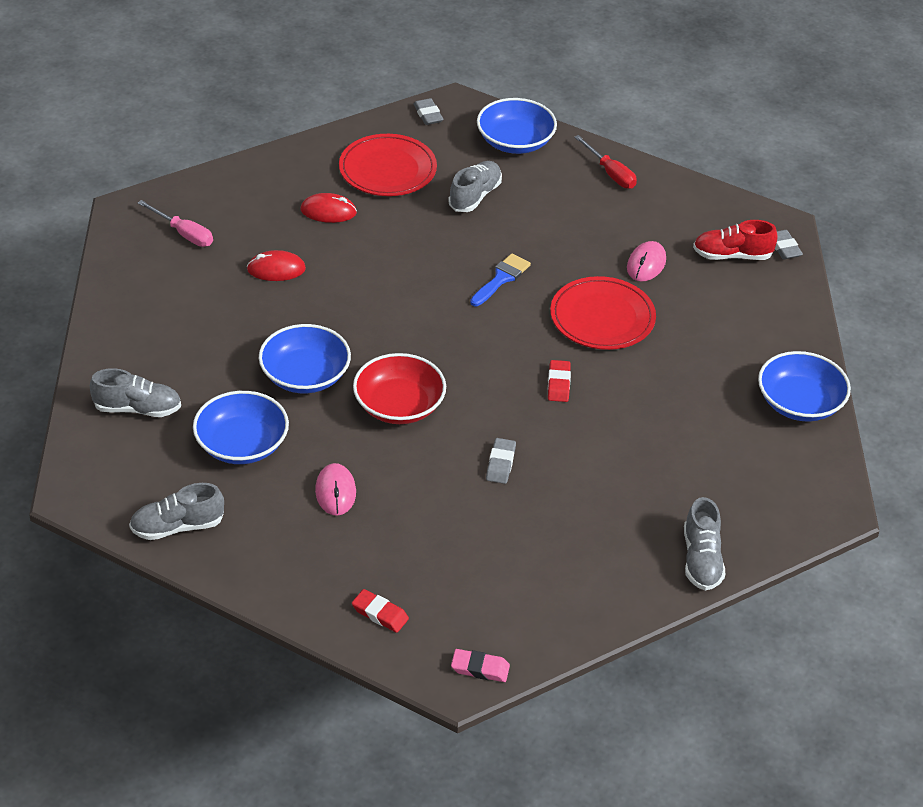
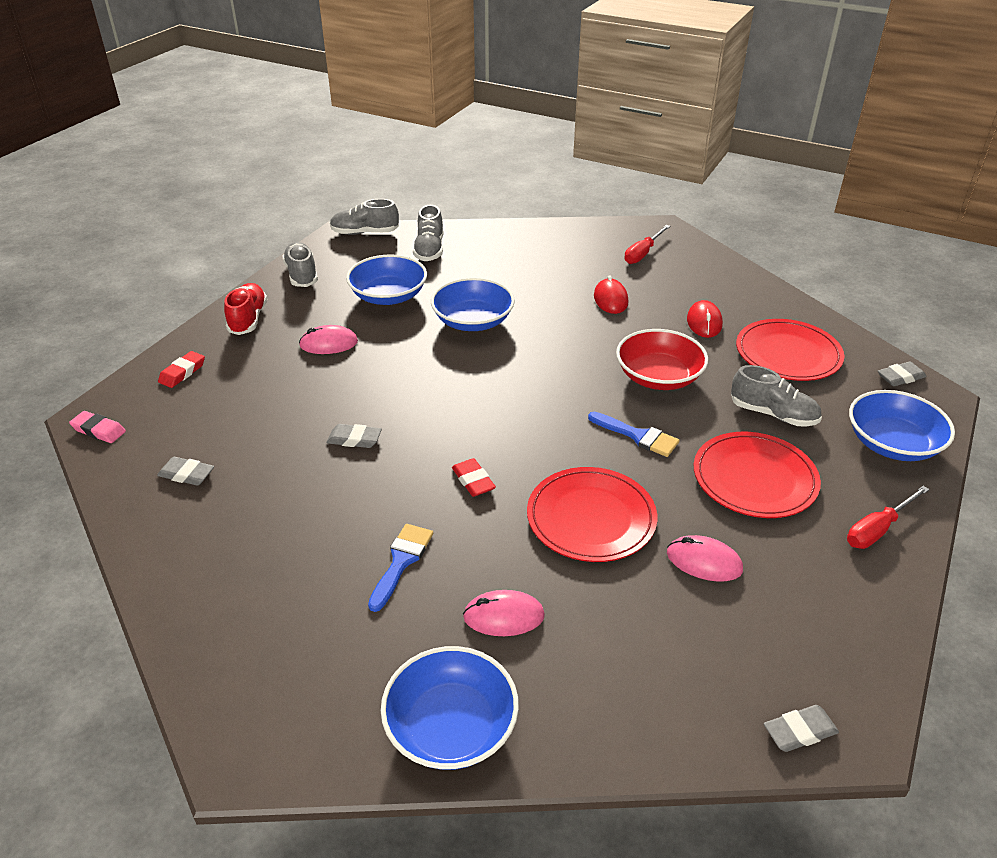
camera: 90 degrees right, 5 degrees down
pink screwdriver [138,200,213,247] -> red screwdriver [624,225,670,264]
red bowl [353,353,446,424] -> red bowl moved to [616,329,708,390]
pink eraser [451,649,510,682] -> pink eraser turned 75 degrees counterclockwise [69,411,126,443]
red eraser [548,360,571,402] -> red eraser turned 60 degrees clockwise [452,458,496,497]
grey shoe [684,497,725,591] -> grey shoe moved to [330,199,399,235]
red shoe [693,220,778,260] -> red shoe moved to [224,283,267,335]
none -> grey eraser [157,457,214,486]
none -> blue brush [368,524,433,612]
none -> pink mouse [463,590,545,636]
none -> red plate [694,432,821,518]

